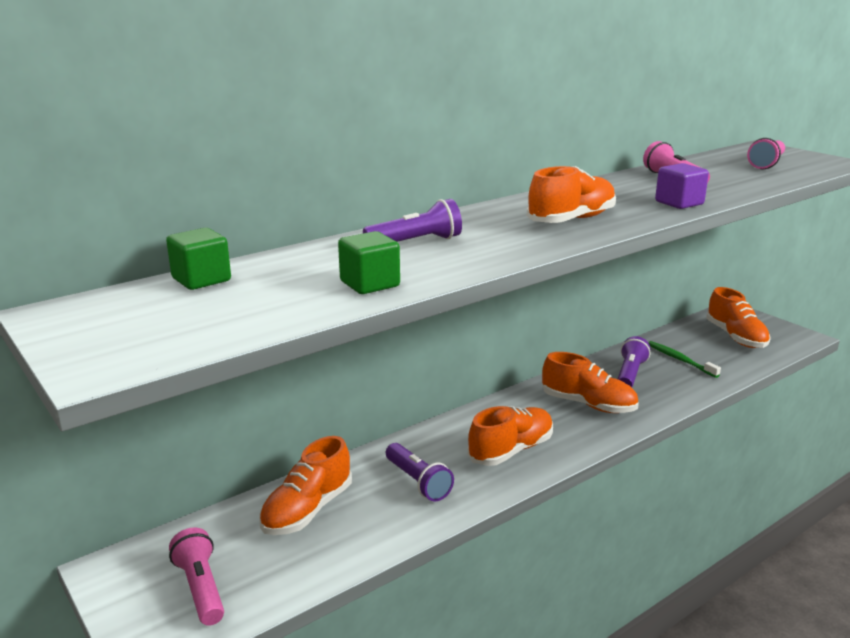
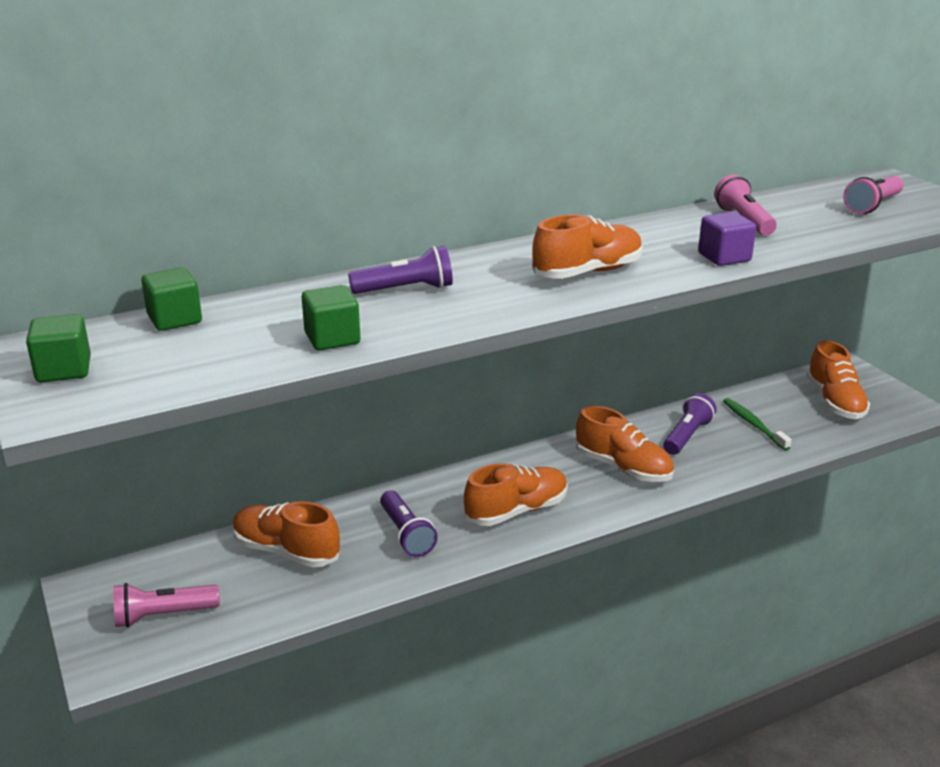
camera: 10 degrees right, 5 degrees up
pink flashlight [169,528,224,626] -> pink flashlight turned 90 degrees counterclockwise [114,583,220,628]
orange shoe [259,436,352,535] -> orange shoe turned 75 degrees clockwise [233,501,340,567]
none -> green cube [26,314,91,382]

